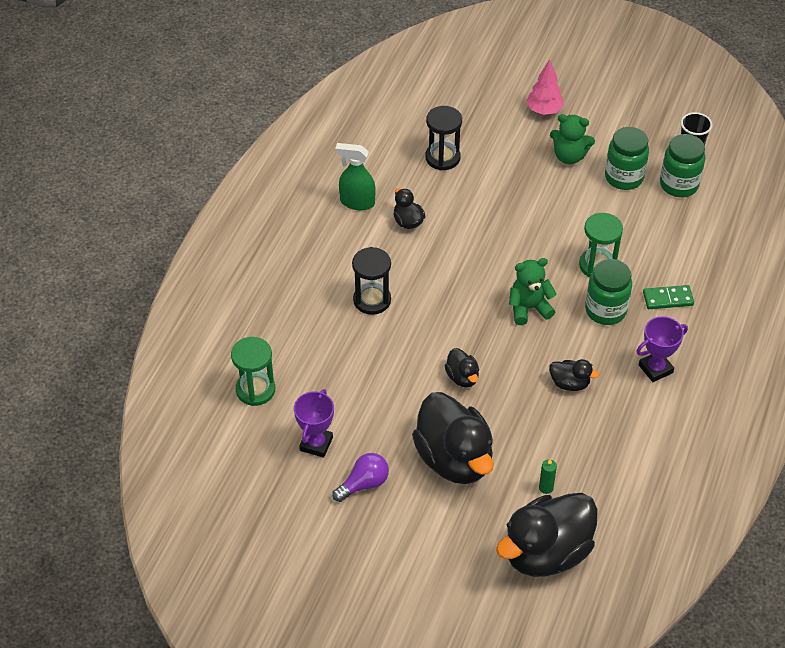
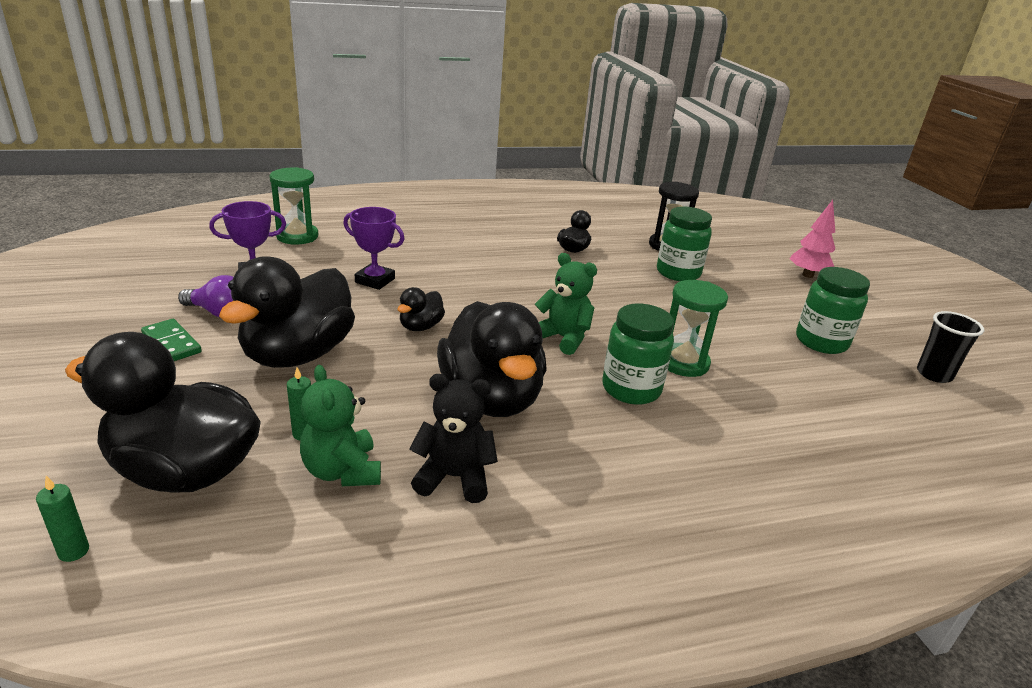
camera: 50 degrees right, 20 degrees down
green spray bottle [335,143,376,210] -> none
black hourglass [352,247,391,315] -> none
black duck [549,359,599,391] -> black duck [437,301,547,417], size x2.21
green teddy bear [550,114,595,164] -> green teddy bear moved to [300,365,381,486]
purple trophy [636,316,688,382] -> purple trophy moved to [343,207,404,290]
green domino [643,285,694,309] -> green domino moved to [141,319,202,361]
green jar [660,134,705,197] -> green jar moved to [657,207,712,281]
none -> green candle [36,476,89,562]
none -> black teddy bear [409,374,498,503]

